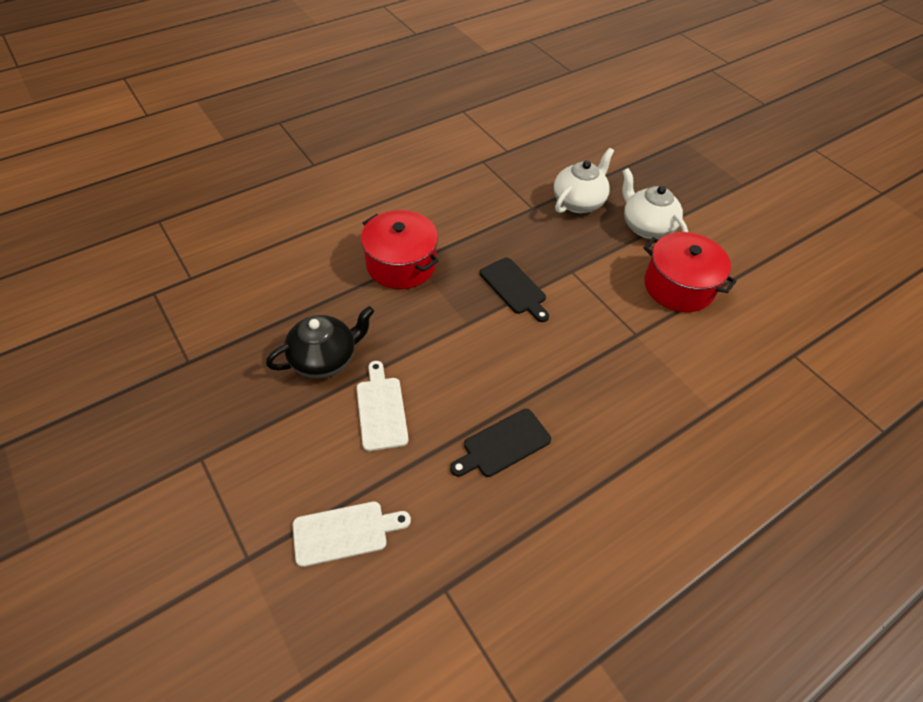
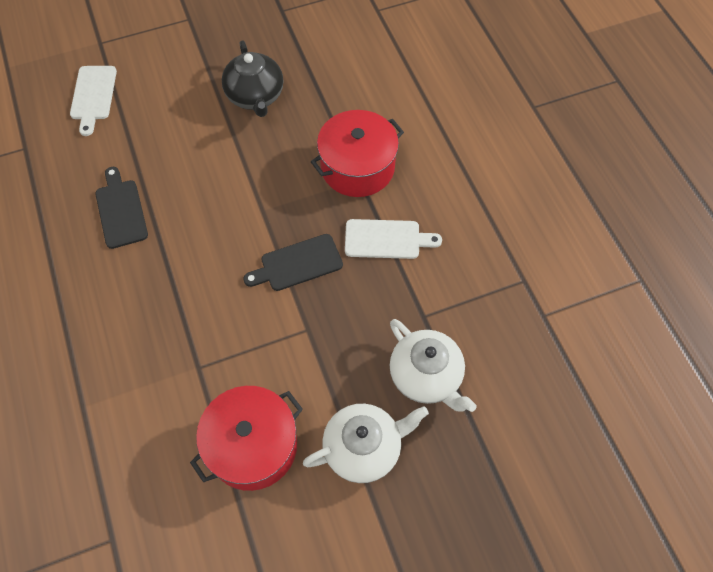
camera: 105 degrees right, 10 degrees up
white cutting board [357,361,409,451] -> white cutting board moved to [345,219,442,259]

